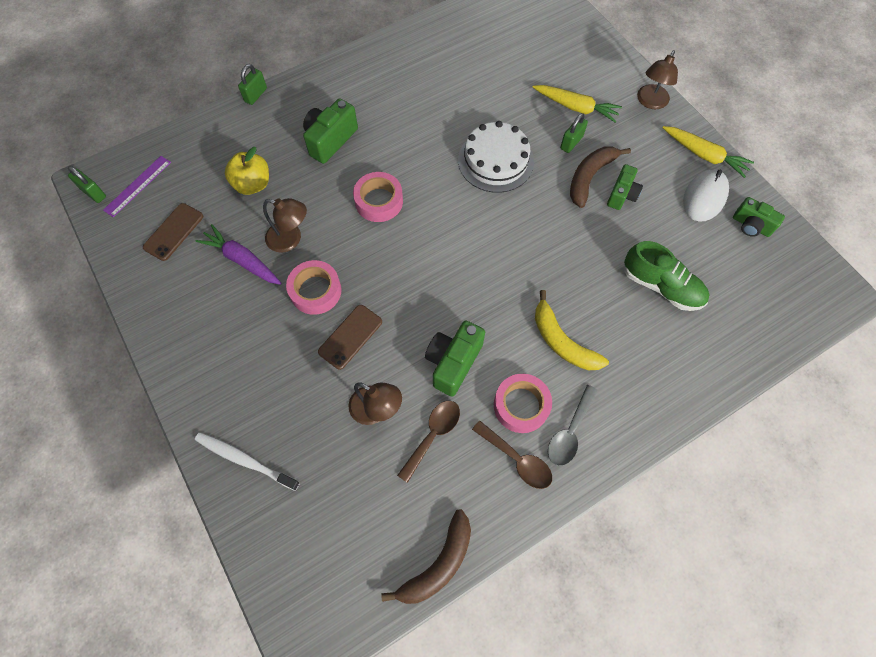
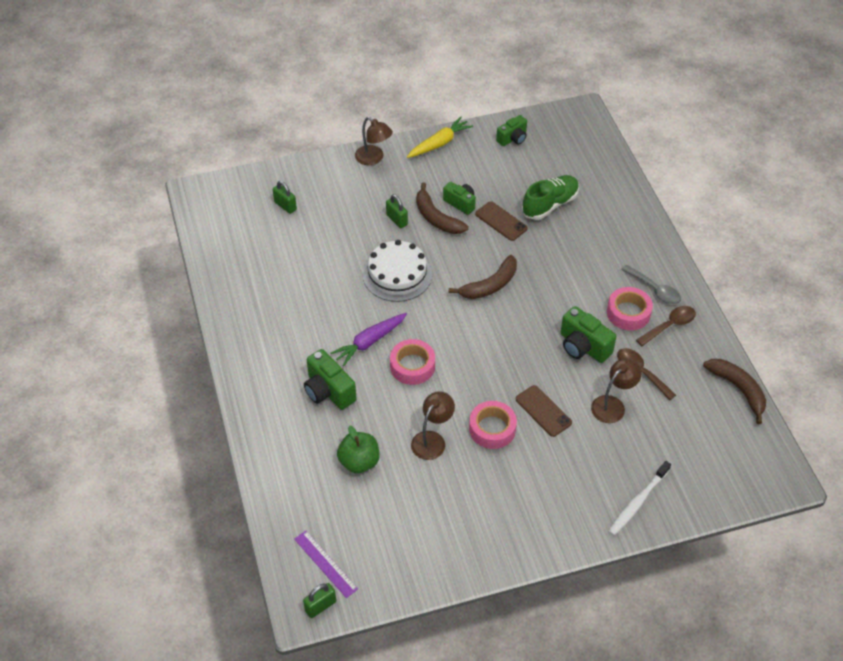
camera: 75 degrees left, 15 degrees down
brown phone [143,203,203,261] -> brown phone moved to [475,201,528,241]
purple carrot [196,224,281,285] -> purple carrot moved to [330,313,407,366]
yellow apple [225,147,269,195] -> green apple [337,425,380,473]
green padlock [238,64,267,105] -> green padlock moved to [273,181,297,214]
yellow carrot [533,85,622,123] -> none
yellow banana [535,290,609,370] -> none
white mouse [683,169,729,222] -> none
none -> brown banana [449,255,517,299]

